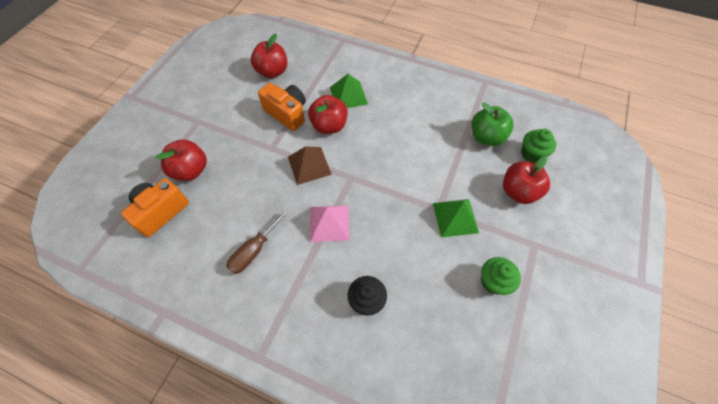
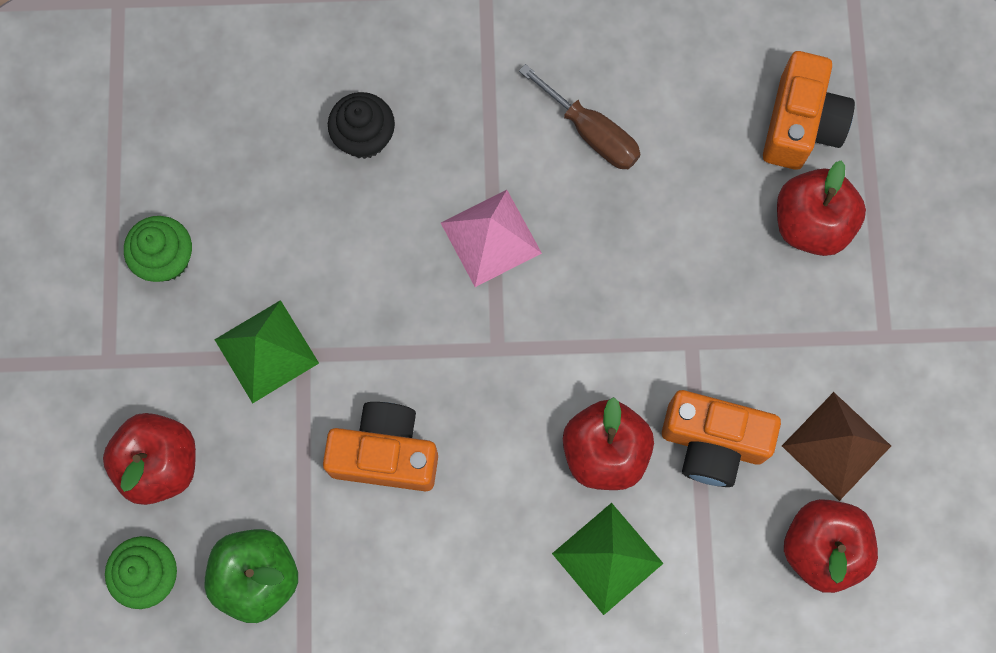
camera: 155 degrees right, 15 degrees up
brown screwdriver [226,209,289,274] -> brown screwdriver turned 120 degrees clockwise [519,64,641,169]
brown pyramid [288,146,332,185] -> brown pyramid moved to [782,392,891,501]
none -> orange camera [323,402,438,491]

